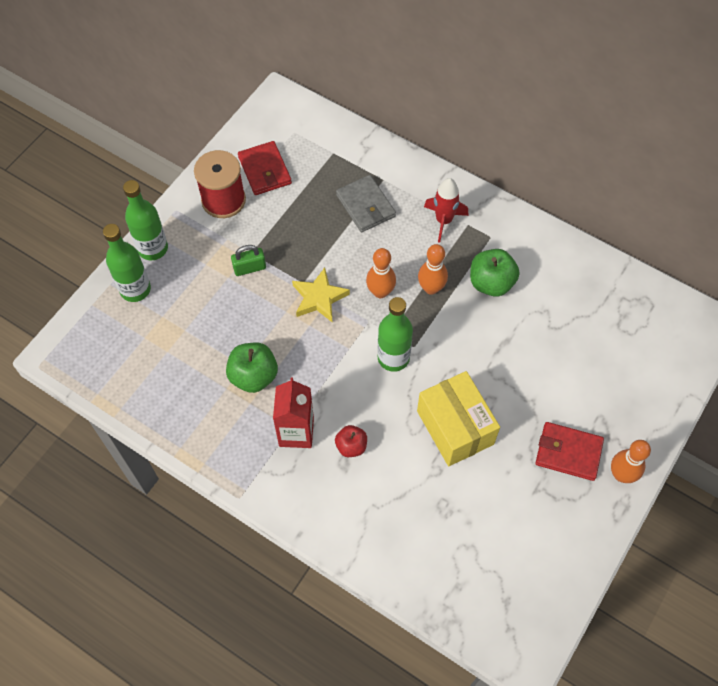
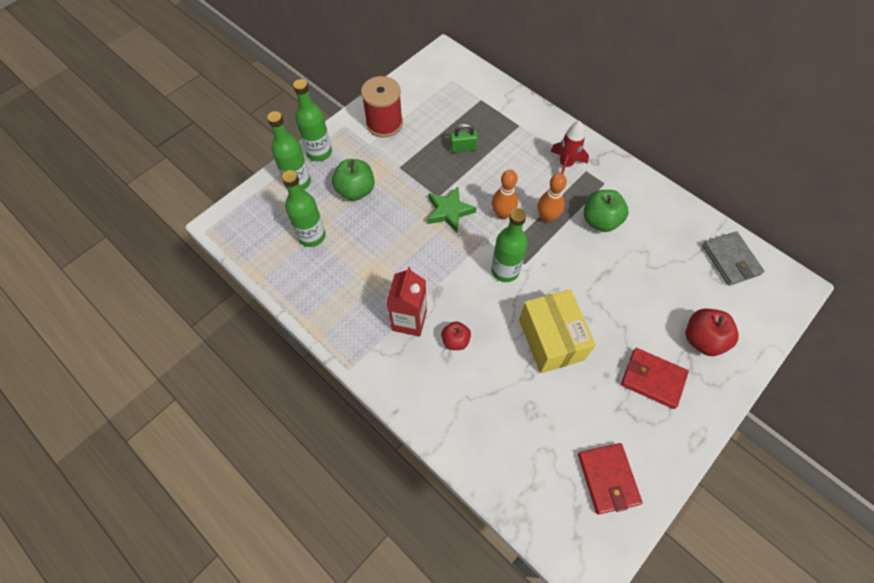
camera: 10 degrees right, 0 degrees up
green apple [226,343,278,393] -> green apple moved to [332,159,375,201]
green padlock [231,245,266,276] -> green padlock moved to [450,123,478,153]
red wallet [238,141,292,195] -> red wallet moved to [578,443,642,515]
yellow star [292,268,350,323] -> green star [427,187,476,233]
grey wallet [336,175,396,232] -> grey wallet moved to [702,231,765,286]
orange bowling pin [611,440,651,483] -> none
none -> green bottle [282,170,326,247]
none -> red apple [686,309,739,356]

